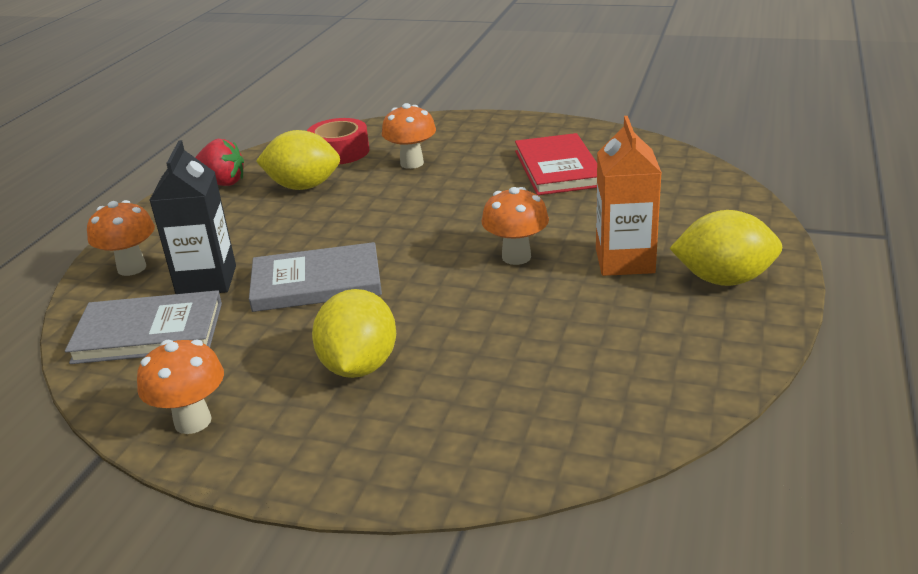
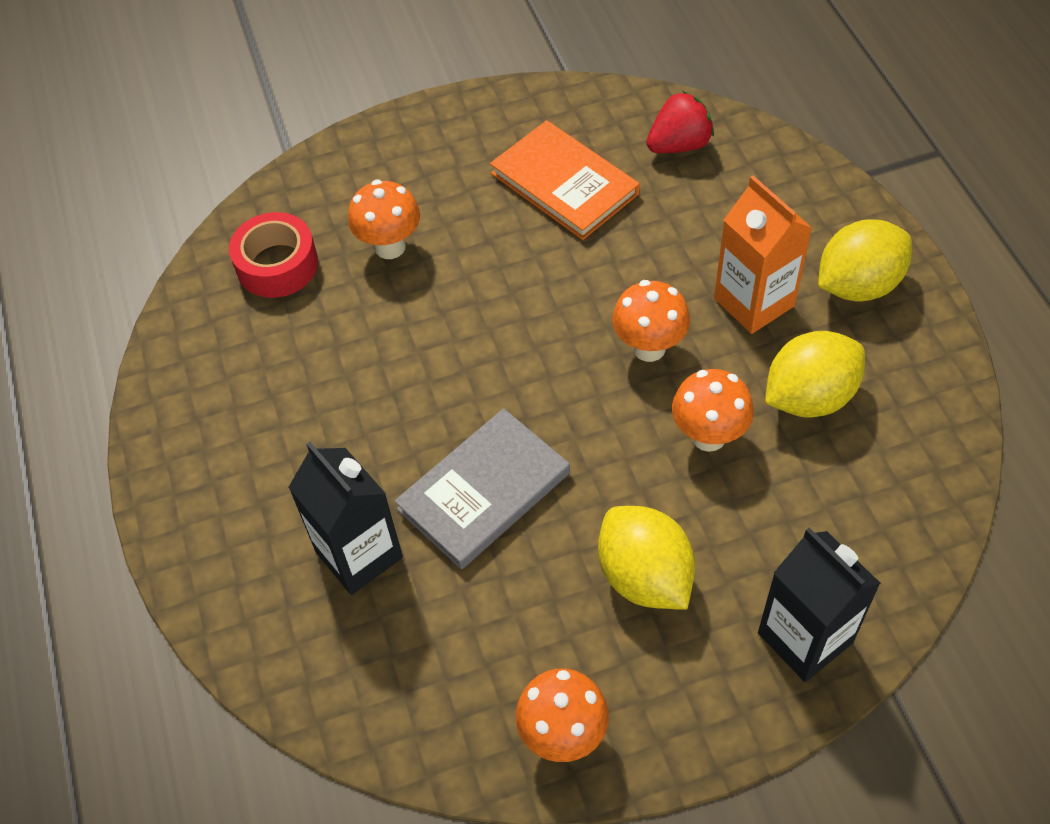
camera: 35 degrees left, 25 degrees up
grey book [65,290,222,364] -> none
orange mushroom [87,200,155,276] -> orange mushroom moved to [672,369,754,452]
red strawberry [195,139,244,186] -> red strawberry moved to [646,91,714,153]
yellow lemon [256,130,340,190] -> yellow lemon moved to [765,331,865,418]
red book [515,133,597,195] -> orange book [490,120,640,240]
none -> black carton [758,527,881,682]

